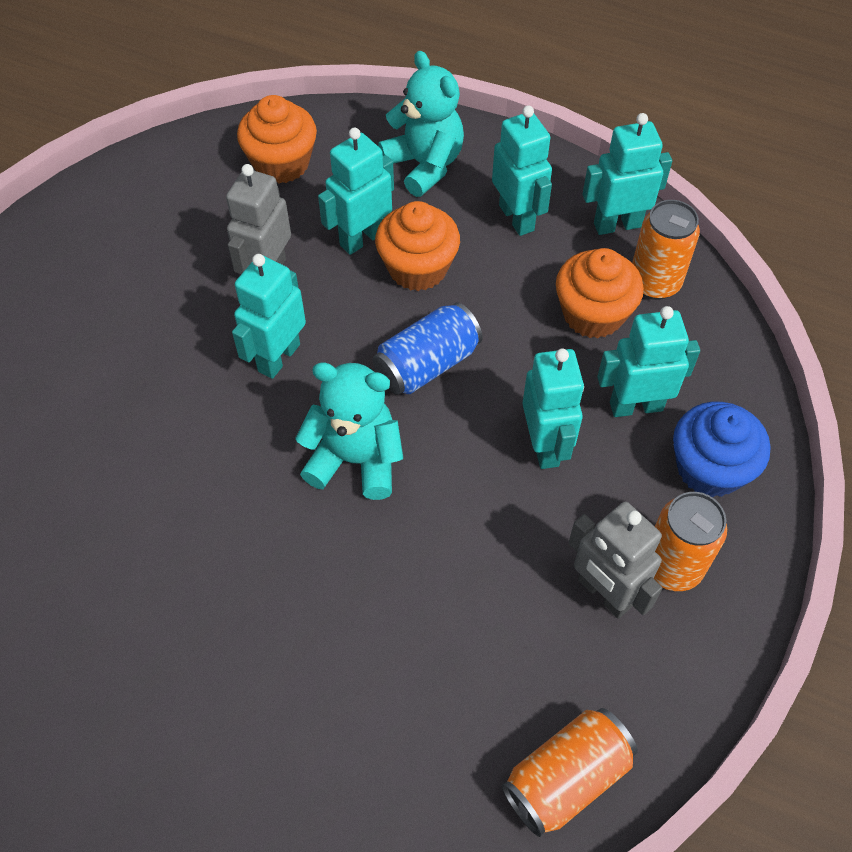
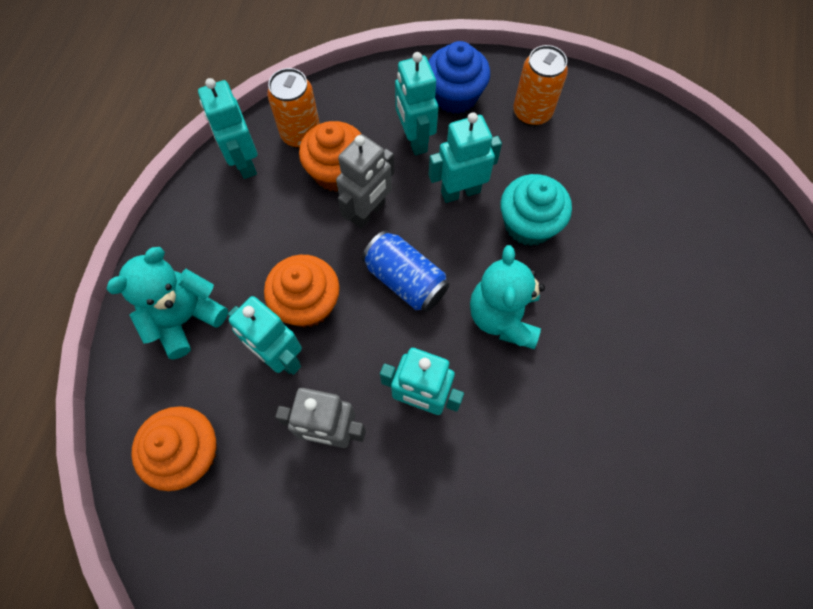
camera: 100 degrees left, 10 degrees up
turquoise robot [492,106,552,236] -> none
orange can [502,708,638,837] -> none
grey robot [568,502,662,619] -> grey robot moved to [336,134,394,228]
none -> turquoise cupcake [500,174,572,246]

